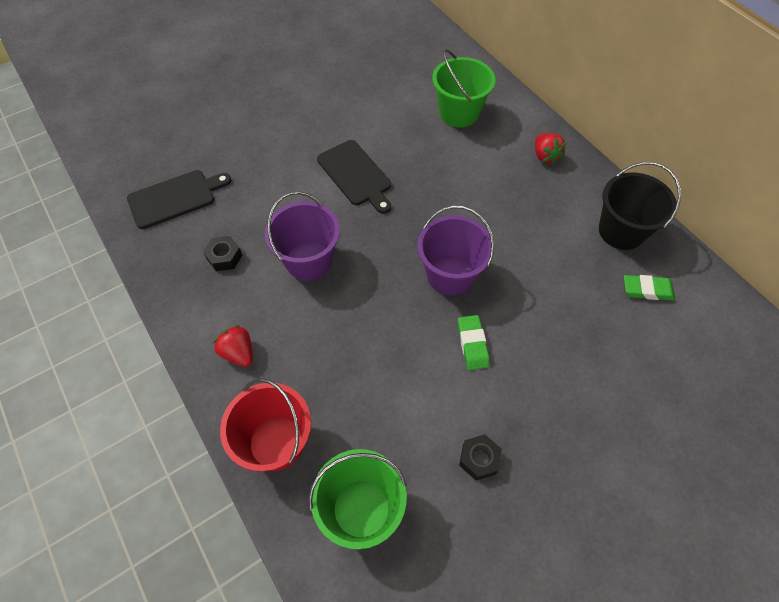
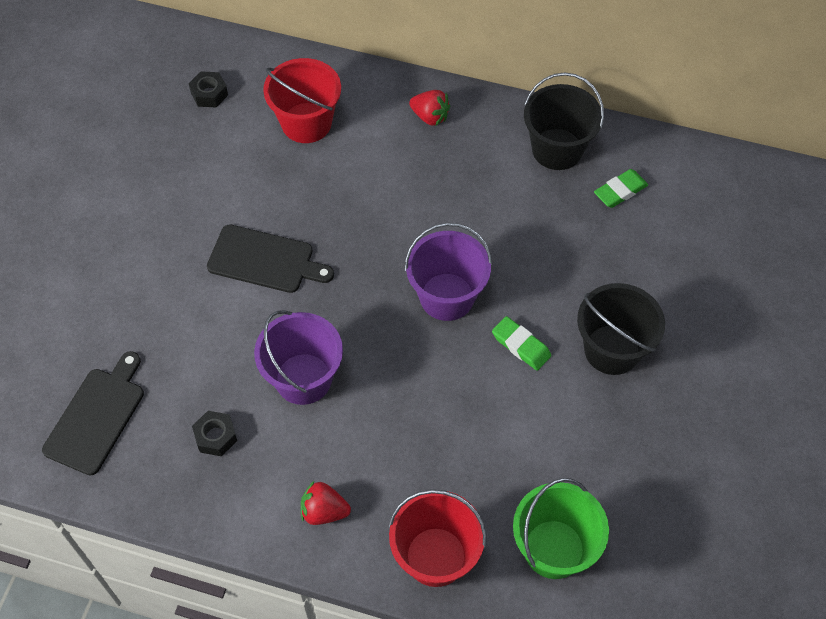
camera: 40 degrees left, 0 degrees up
green bucket [432,49,495,128] -> red bucket [263,58,341,143]
black nut [459,434,502,480] -> black nut moved to [189,71,228,108]
none -> black bucket [577,283,665,375]

